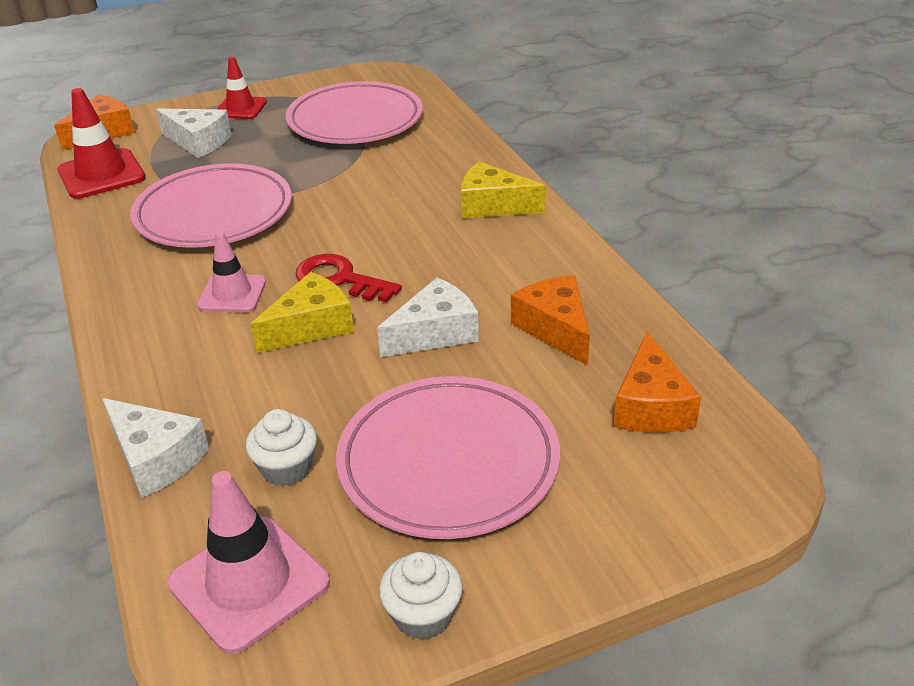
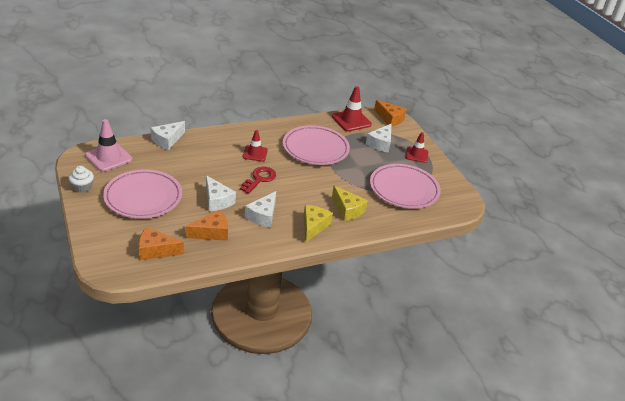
camera: 85 degrees right, 0 degrees up
pink traffic cone [197,232,266,312] -> red traffic cone [243,130,268,162]
white cupcake [246,409,317,486] -> none
yellow cheese [251,272,354,353] -> yellow cheese moved to [332,186,368,221]
none -> white cheese [245,191,276,228]

